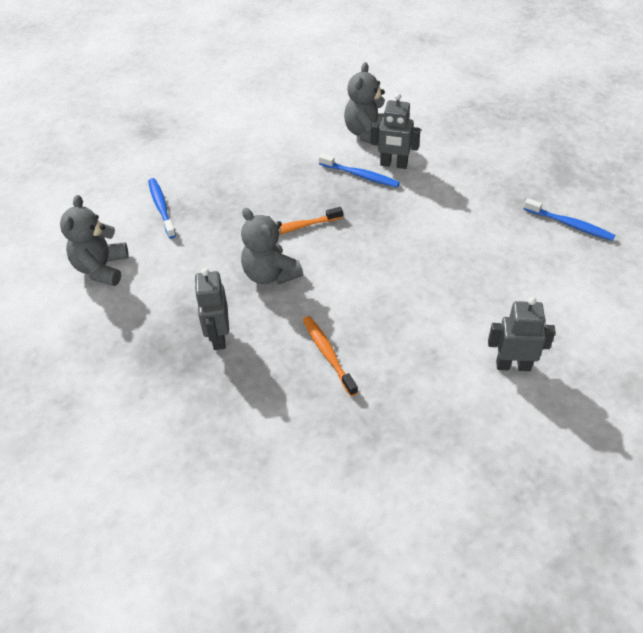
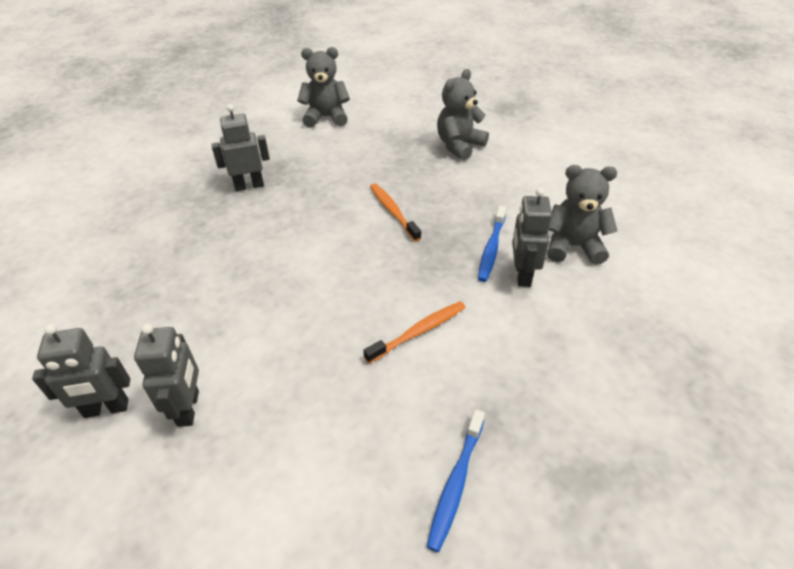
camera: 80 degrees right, 5 degrees down
blue toothbrush [148,178,176,238] -> none
grey teddy bear [241,208,303,285] -> grey teddy bear moved to [437,69,489,161]
orange toothbrush [303,316,358,396] -> orange toothbrush moved to [363,301,466,363]
none -> grey robot [32,324,130,418]

